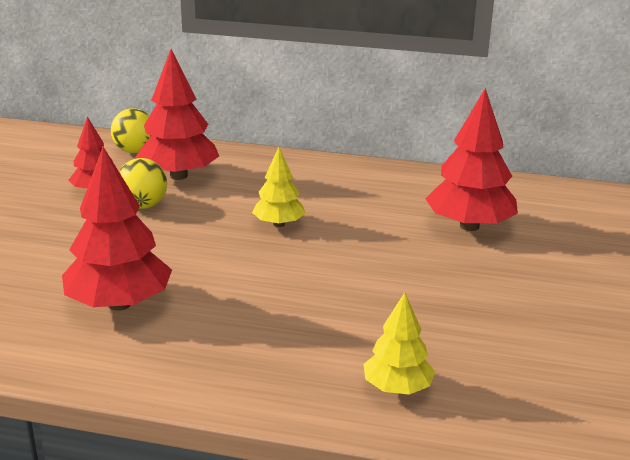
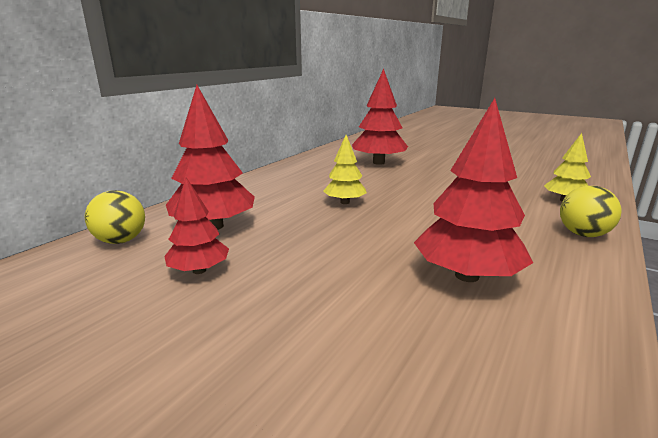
camera: 70 degrees left, 5 degrees down
yellow ball [119,158,167,209] -> yellow ball moved to [560,186,622,237]

